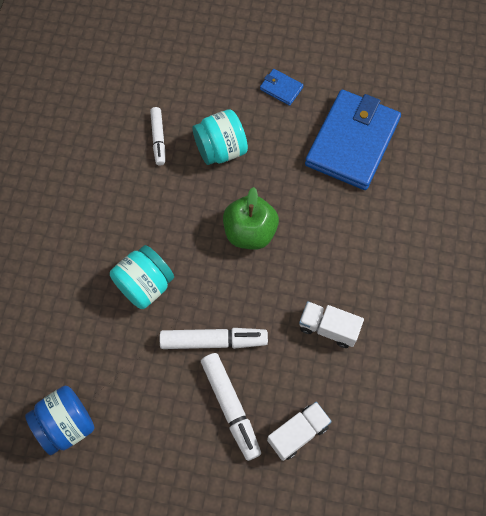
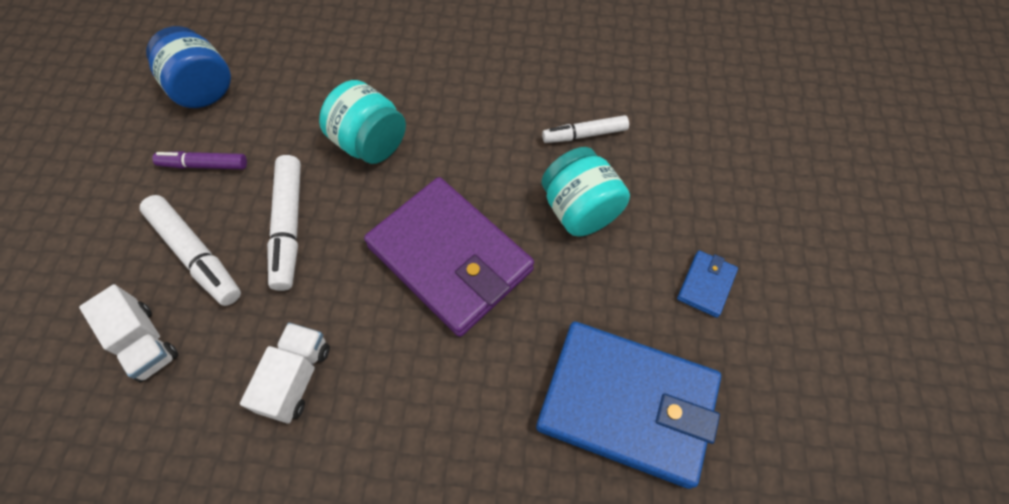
camera: 85 degrees right, 5 degrees down
white marker [201,353,261,461] -> white marker turned 105 degrees counterclockwise [140,195,241,306]
green apple [223,187,279,250] -> purple wallet [364,177,534,337]
none -> purple marker [152,151,247,169]

